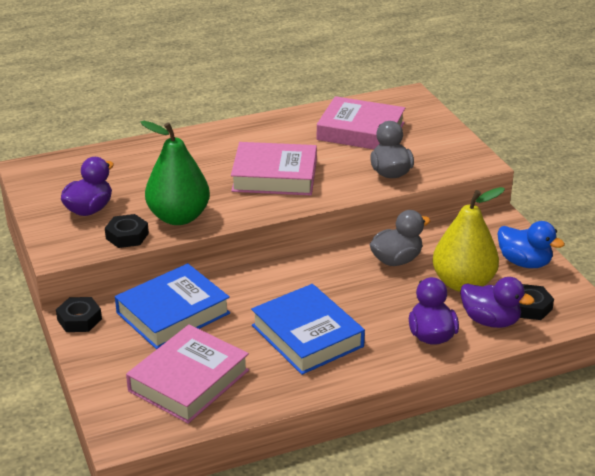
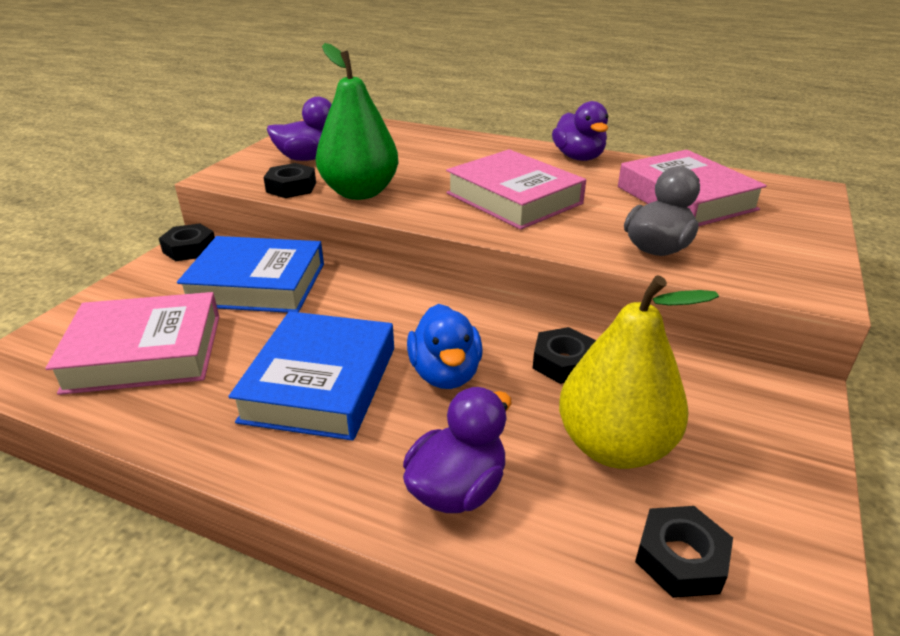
camera: 45 degrees right, 0 degrees up
grey duck [370,210,431,266] -> black nut [532,327,596,384]
purple duck [460,277,535,328] -> purple duck moved to [552,101,608,161]
blue duck [497,221,565,268] -> blue duck moved to [407,304,483,389]

